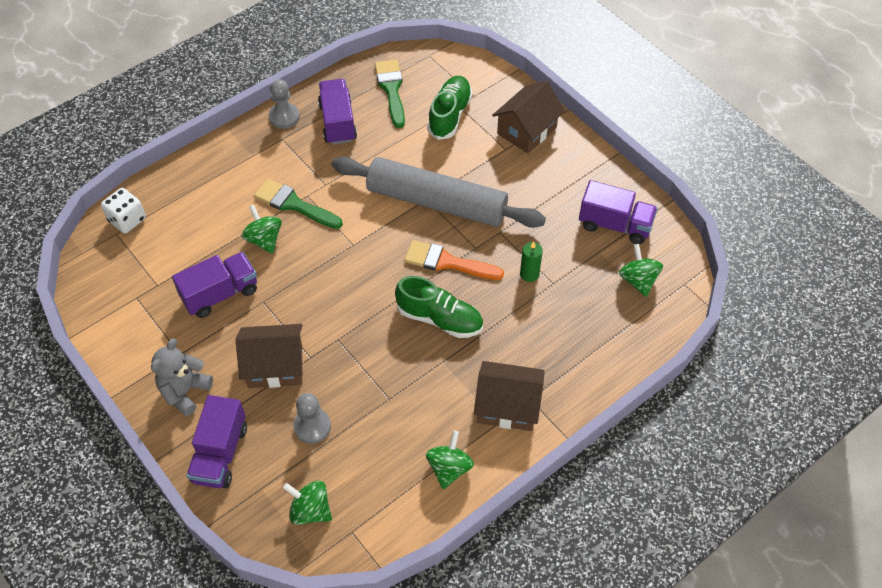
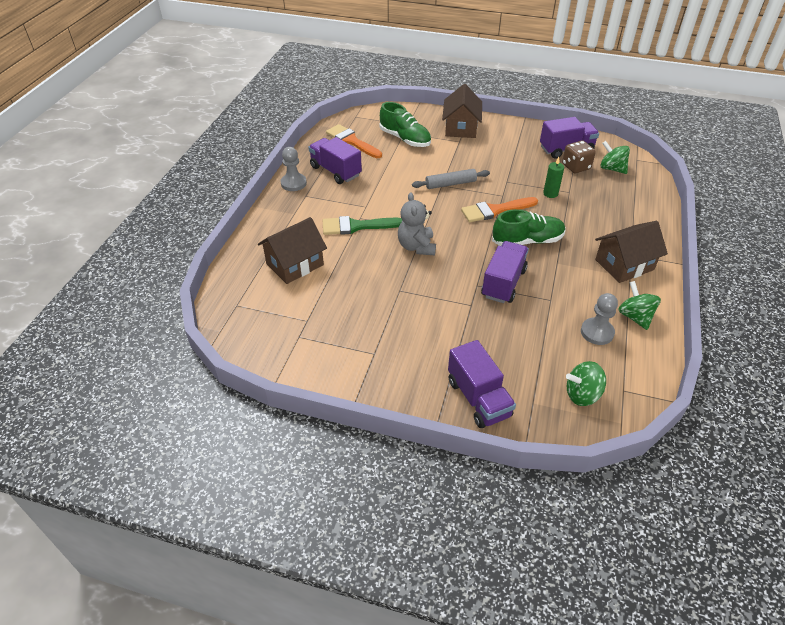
camera: 35 degrees left, 10 degrees down
white dice [101,188,146,233] -> none
grey teddy bear [151,338,213,416] -> grey teddy bear moved to [398,192,436,255]
purple truck [172,252,257,318] -> purple truck moved to [481,241,529,303]
brown house [236,324,303,388] -> brown house moved to [258,217,327,284]
green spinning top [242,205,282,254] -> none
grey pawn [293,393,331,444] -> grey pawn moved to [581,293,618,345]
grey rolling pin [331,157,546,228] -> grey rolling pin [412,169,490,189], size x0.46
green brush [375,59,405,128] -> orange brush [326,124,382,158]
green shoe [427,76,473,140] -> green shoe turned 150 degrees clockwise [379,102,431,147]
none -> brown dice [562,141,596,173]

